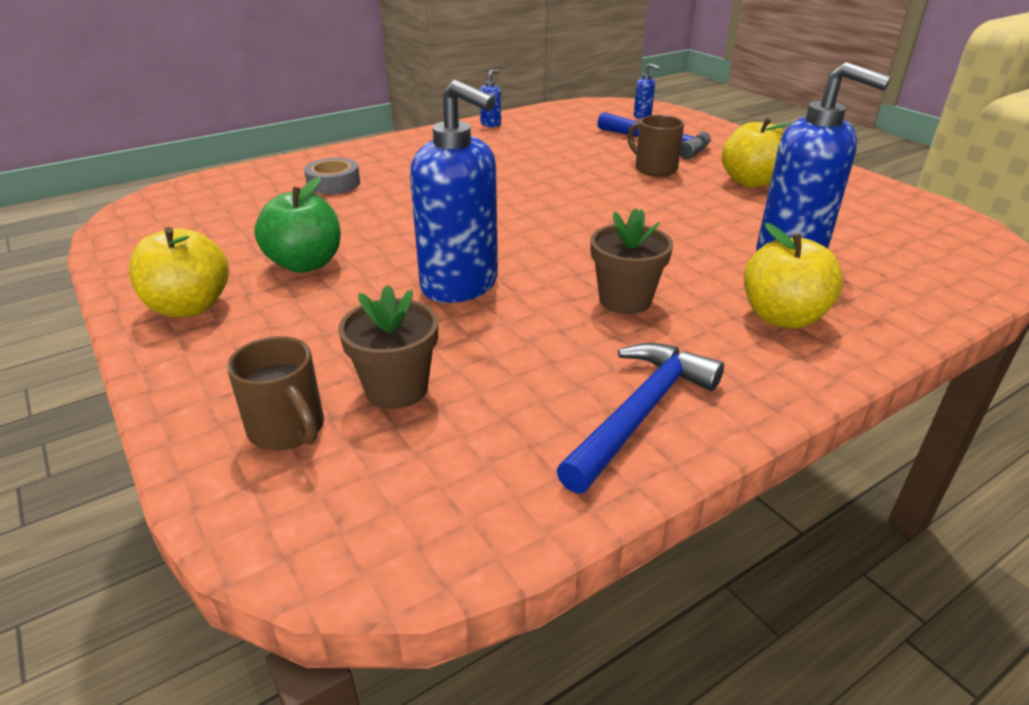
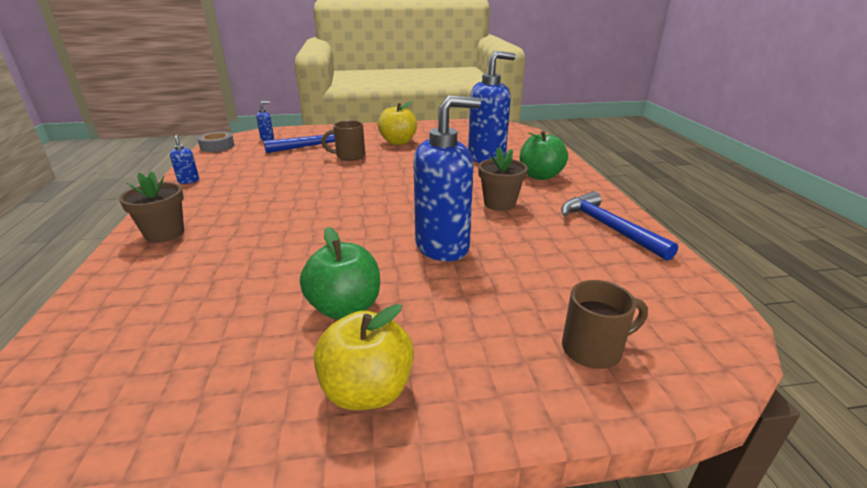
camera: 65 degrees left, 5 degrees down
grey tape [304,158,360,194] -> grey tape moved to [197,132,235,152]
brown flower pot [338,285,438,409] -> brown flower pot moved to [119,171,184,243]
yellow apple [744,223,844,329] -> green apple [520,131,568,180]

